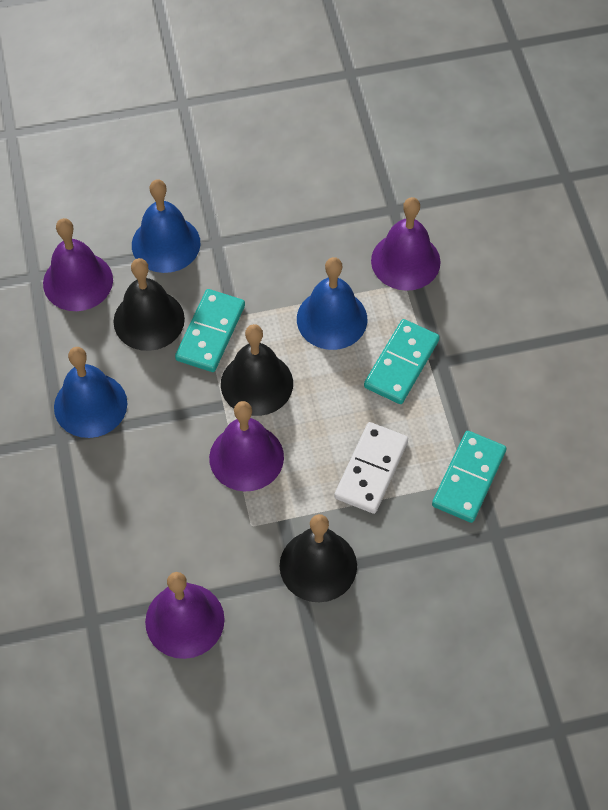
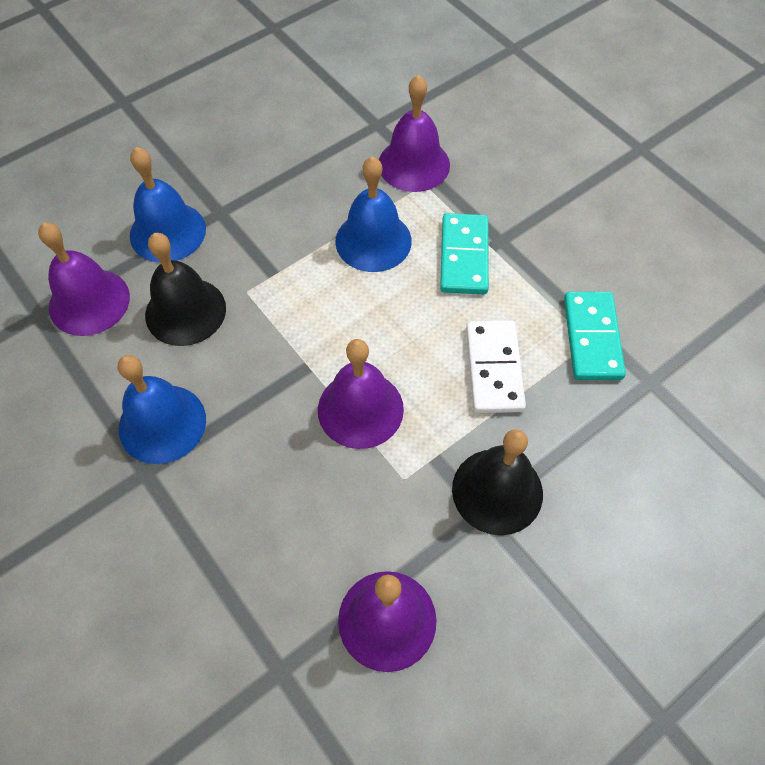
camera: 25 degrees left, 0 degrees up
turquoise domino [175,289,245,372] -> none
black bell [221,324,293,416] -> none

